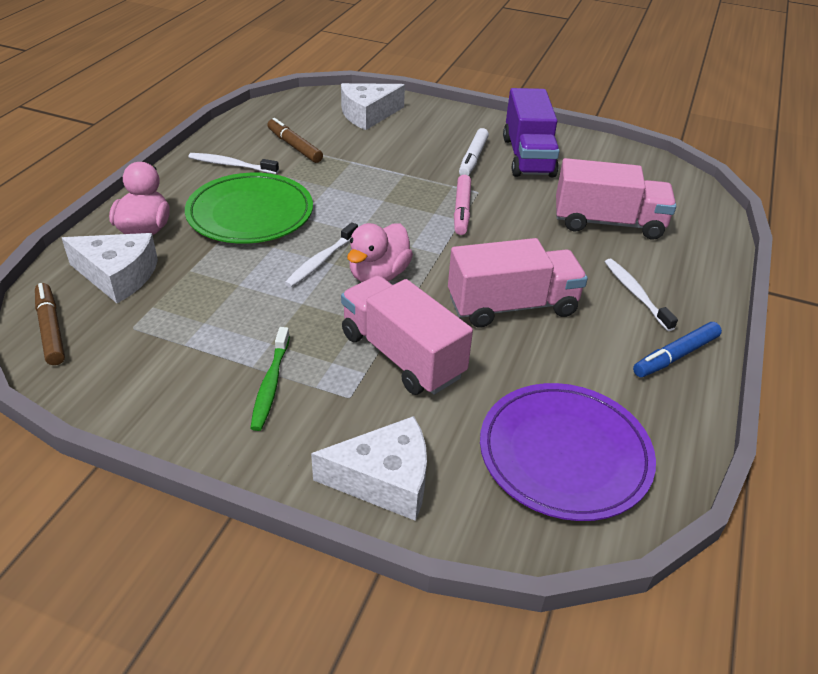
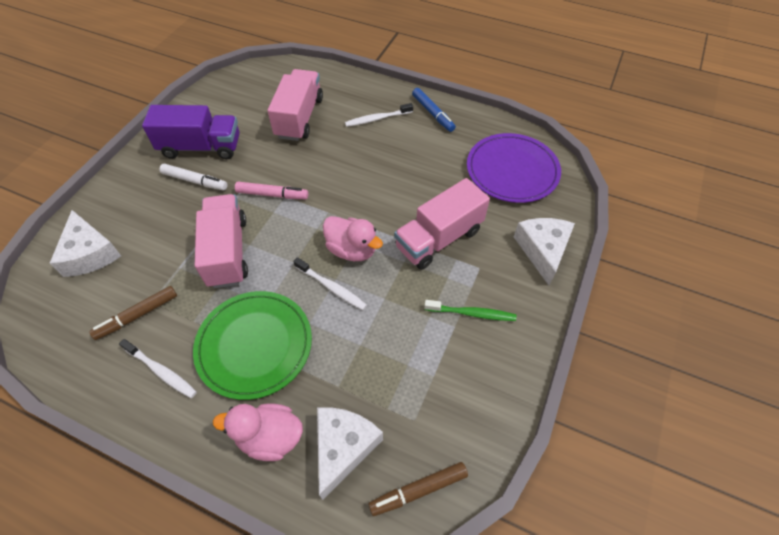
camera: 85 degrees left, 15 degrees up
white toothbrush [189,153,279,174] -> white toothbrush turned 75 degrees counterclockwise [119,339,197,398]
pink truck [448,238,588,328] -> pink truck moved to [195,194,248,288]

